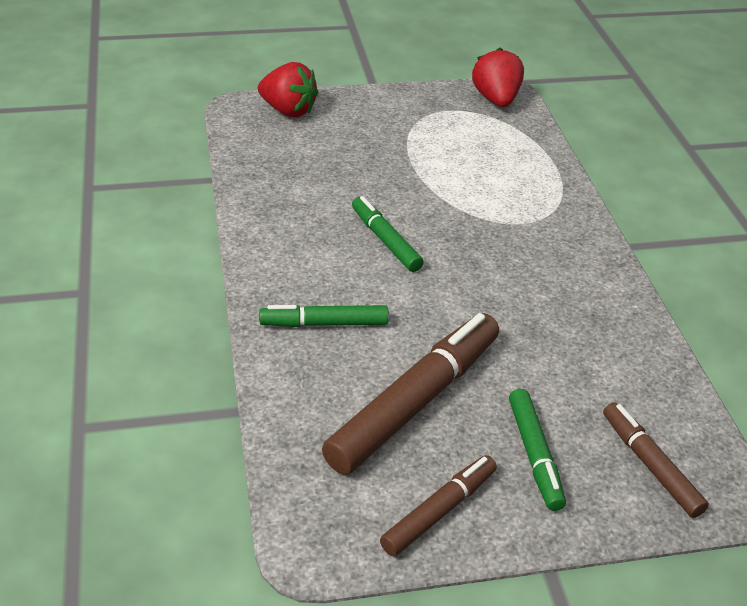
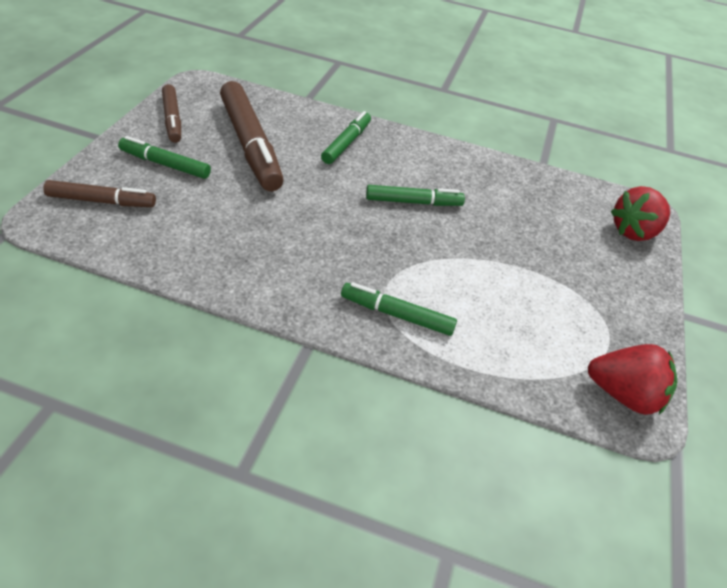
camera: 115 degrees right, 5 degrees up
none -> green marker [341,282,457,336]

